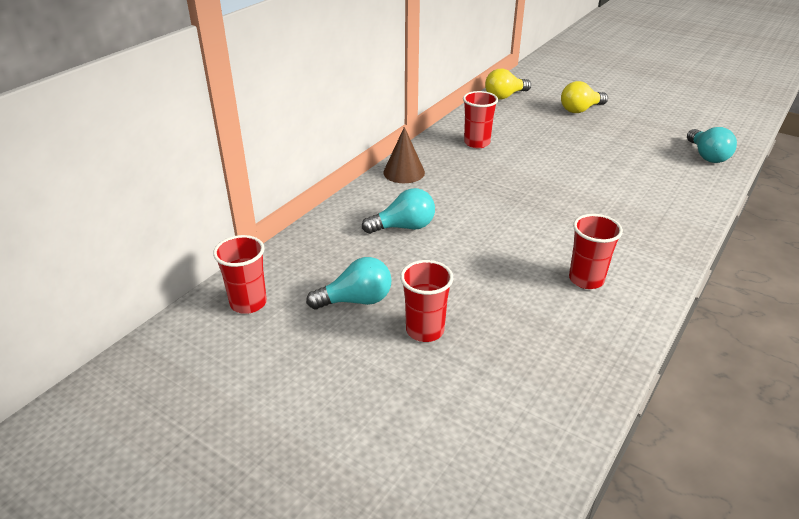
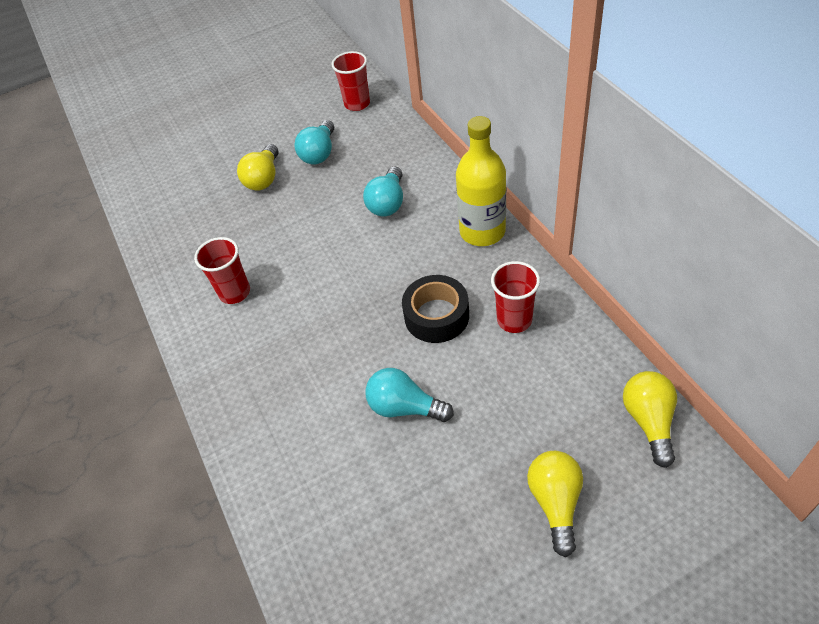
camera: 125 degrees right, 15 degrees up
brown cone [383,127,425,183] -> yellow bottle [456,116,506,246]
red cup [400,260,453,342] -> yellow light bulb [237,144,278,191]
turquoise light bulb [687,127,737,163] -> turquoise light bulb moved to [365,368,454,422]
none -> black tape [402,275,469,343]

